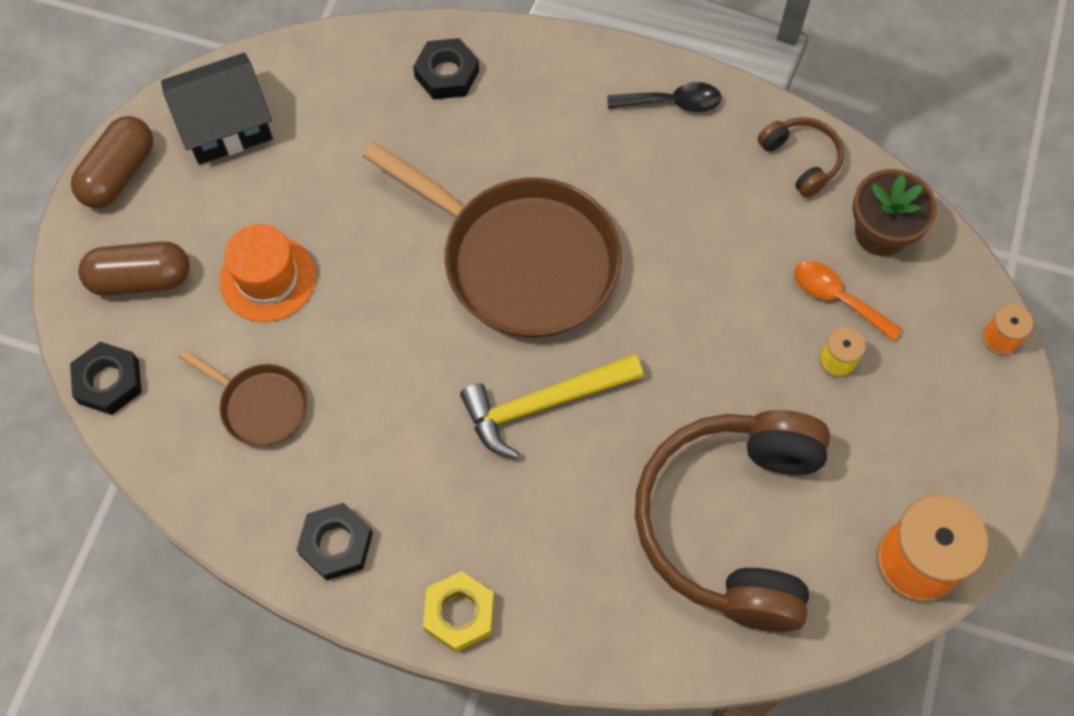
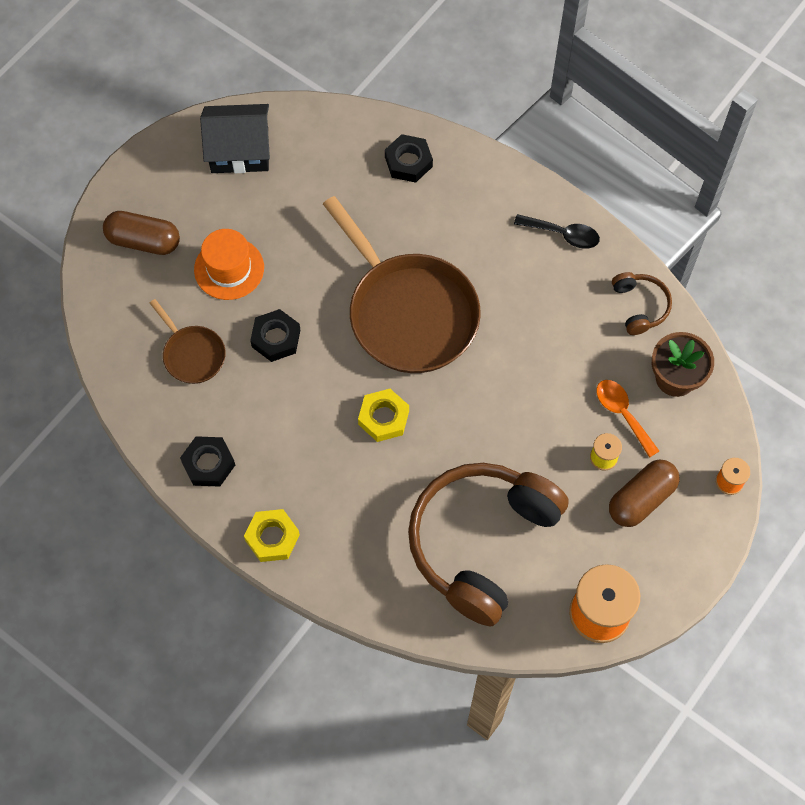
camera: 20 degrees right, 0 degrees up
black nut [70,342,142,415] -> black nut moved to [250,309,300,362]
brown capsule [71,116,153,208] -> brown capsule moved to [609,460,680,527]
yellow hammer [460,354,643,459] -> yellow nut [358,389,409,442]

